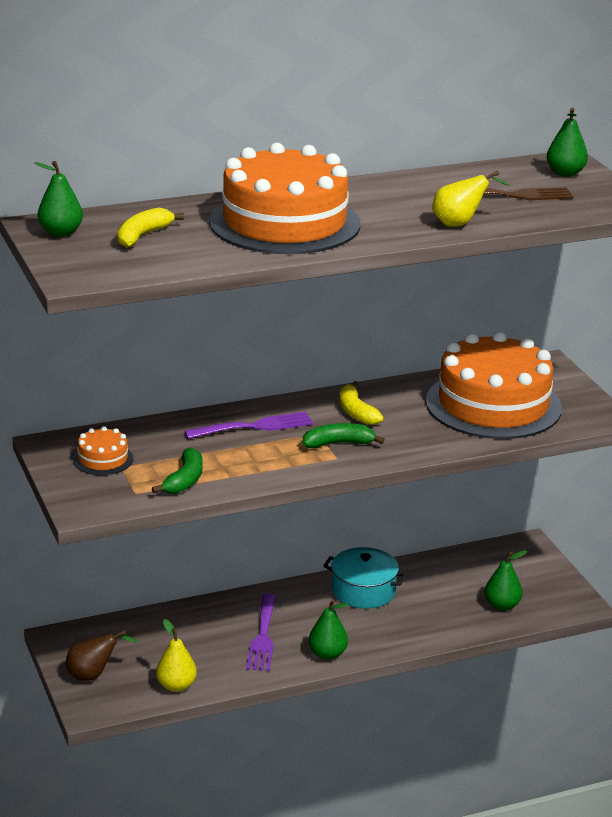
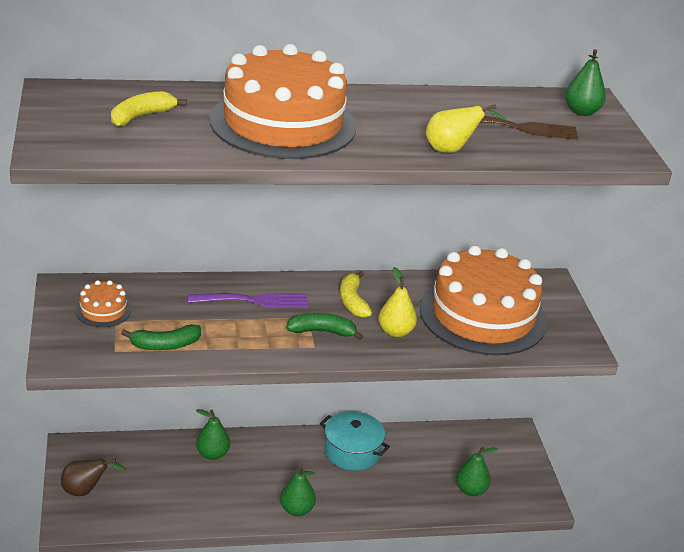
camera: 10 degrees right, 5 degrees up
green pear [34,161,83,237] -> green pear moved to [196,409,230,460]
green banana [152,447,203,494] -> green banana turned 45 degrees clockwise [121,324,201,350]
yellow pear [156,619,197,692] -> yellow pear moved to [378,267,417,337]
purple fork [246,594,276,671] -> none

